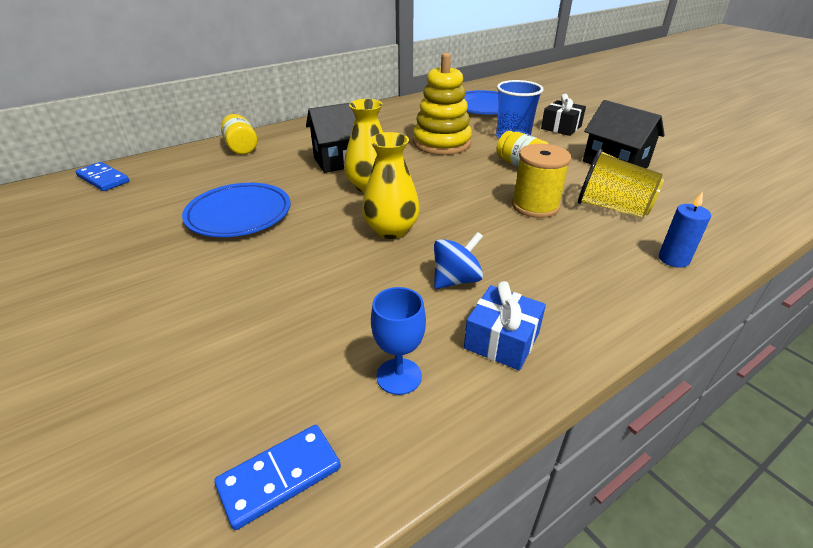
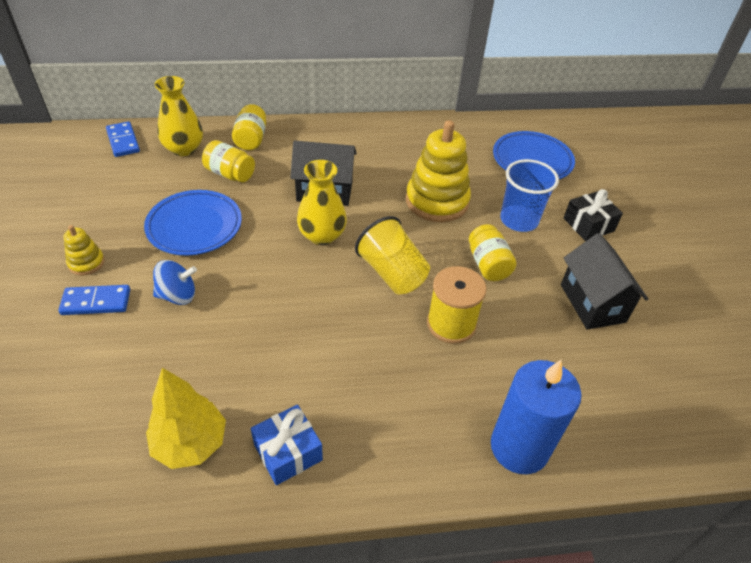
camera: 25 degrees right, 10 degrees up
blue domino [214,425,341,530] -> blue domino moved to [58,285,130,315]
yellow vase [362,132,420,239] -> yellow vase moved to [155,76,203,156]
blue goblet [371,287,426,395] -> yellow tree [146,368,226,469]
blue spinning top [434,232,483,289] -> blue spinning top moved to [153,260,197,305]
yellow cup [578,149,664,218] -> yellow cup moved to [355,216,430,295]
blue candle [659,192,711,268] -> blue candle [491,360,582,474], size x1.93
none -> yellow stacking toy [64,225,105,275]
none -> yellow jar [202,140,255,182]

